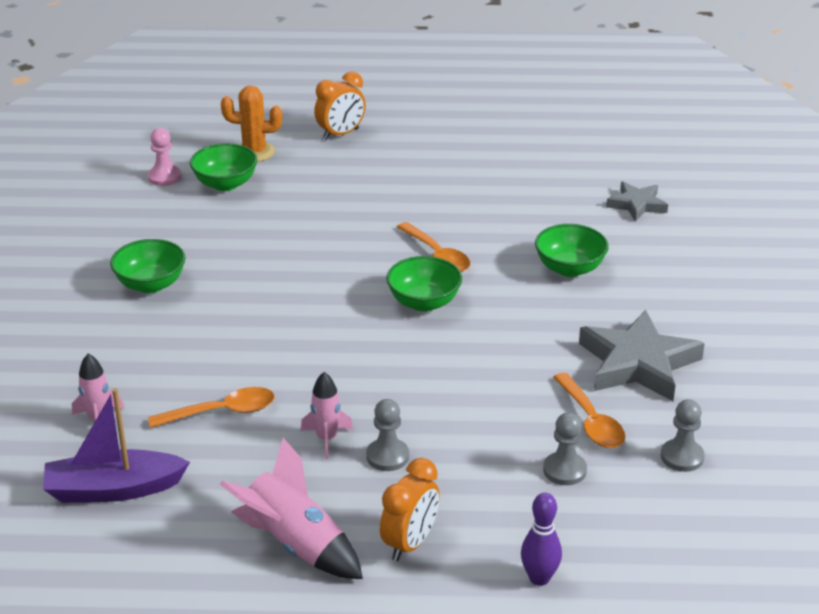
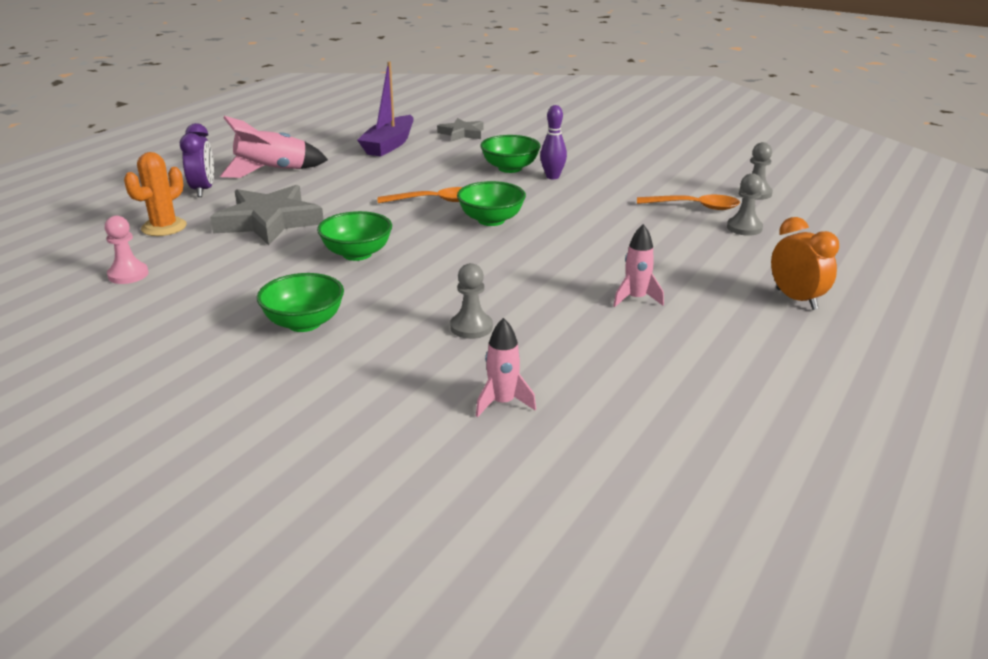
camera: 60 degrees left, 5 degrees down
purple boat [43,388,190,503] -> purple boat moved to [357,62,414,156]
orange spoon [148,387,275,428] -> none
green bowl [190,143,258,191] -> green bowl moved to [317,211,392,261]
pink rocket [220,438,363,579] -> pink rocket moved to [220,116,328,178]
orange clock [314,71,366,140] -> purple clock [180,123,214,197]
grey pawn [366,399,409,471] -> grey pawn moved to [450,263,493,339]
purple bowling pin [521,493,562,586] -> purple bowling pin moved to [540,105,567,179]
grey star [579,310,705,401] -> grey star moved to [210,185,324,245]

